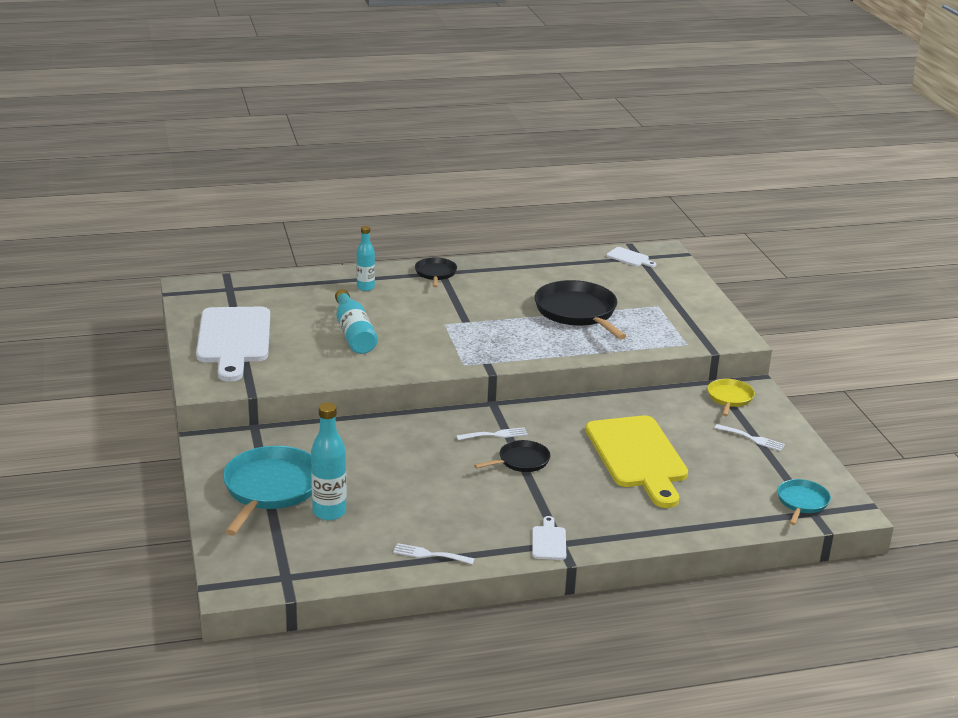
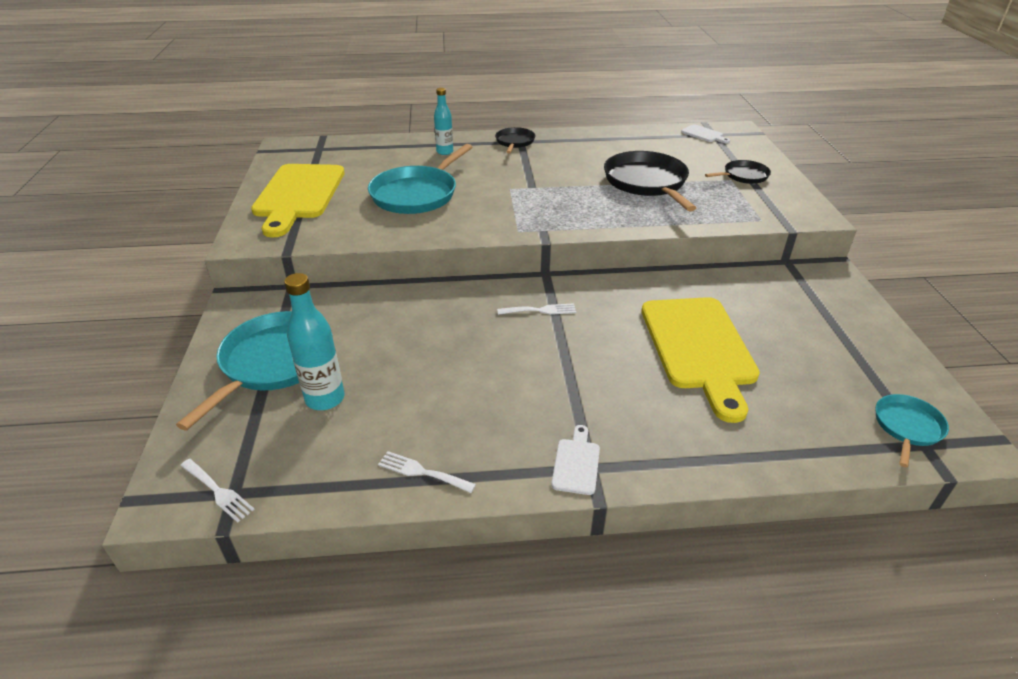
camera: 10 degrees right, 10 degrees up
white cutting board [196,307,270,382] -> yellow cutting board [251,164,345,238]
turquoise bottle [335,289,378,354] -> turquoise pan [368,144,472,214]
black pan [474,440,550,472] -> black pan moved to [705,160,771,184]
yellow pan [707,379,755,416] -> none
white fork [715,424,785,451] -> white fork moved to [180,459,255,523]

